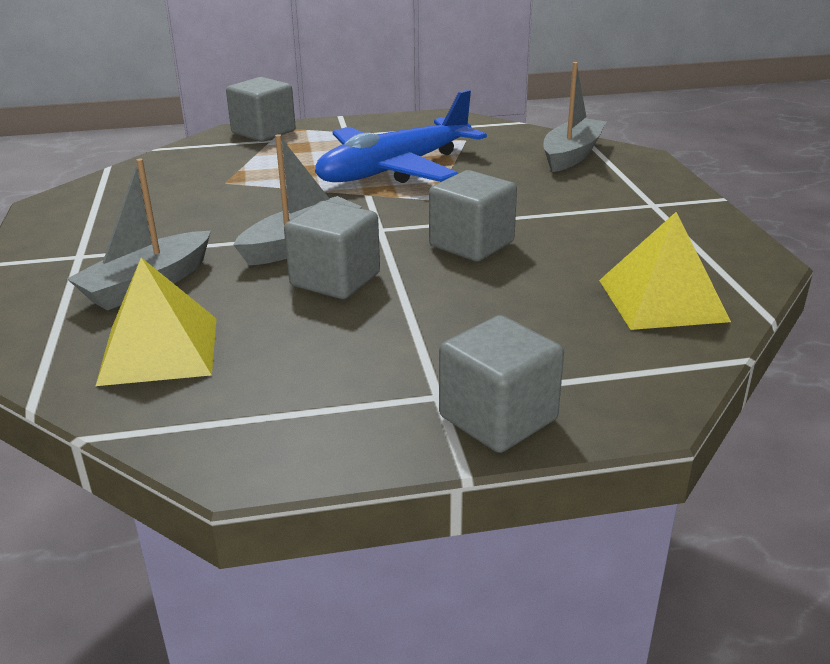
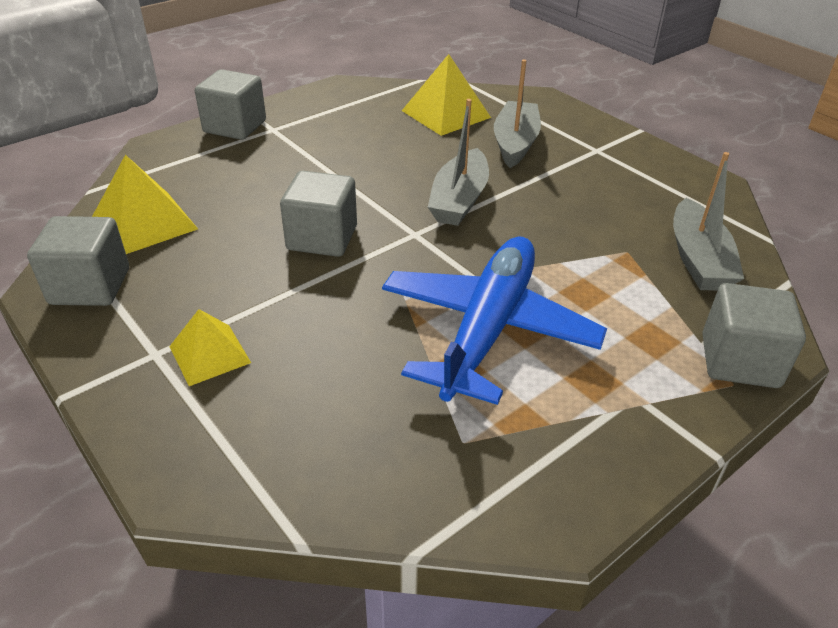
camera: 150 degrees right, 10 degrees up
grey cube [284,201,380,299] -> grey cube moved to [27,216,129,306]
grey boat [543,62,606,172] -> grey boat moved to [673,152,744,291]
none -> yellow pyramid [169,309,251,386]

